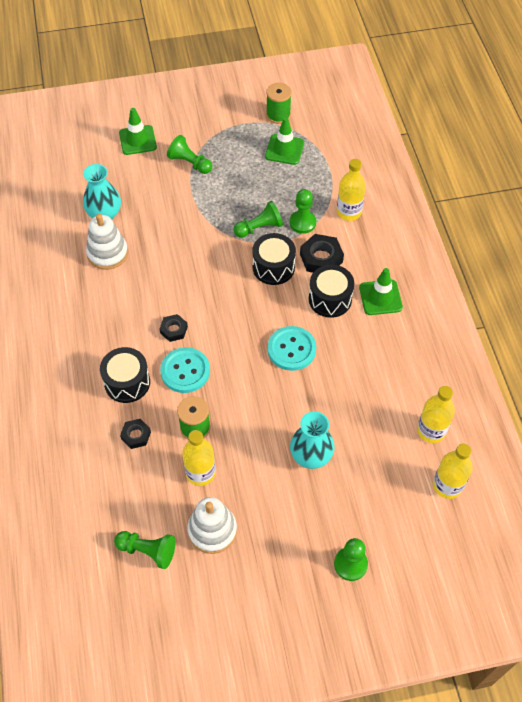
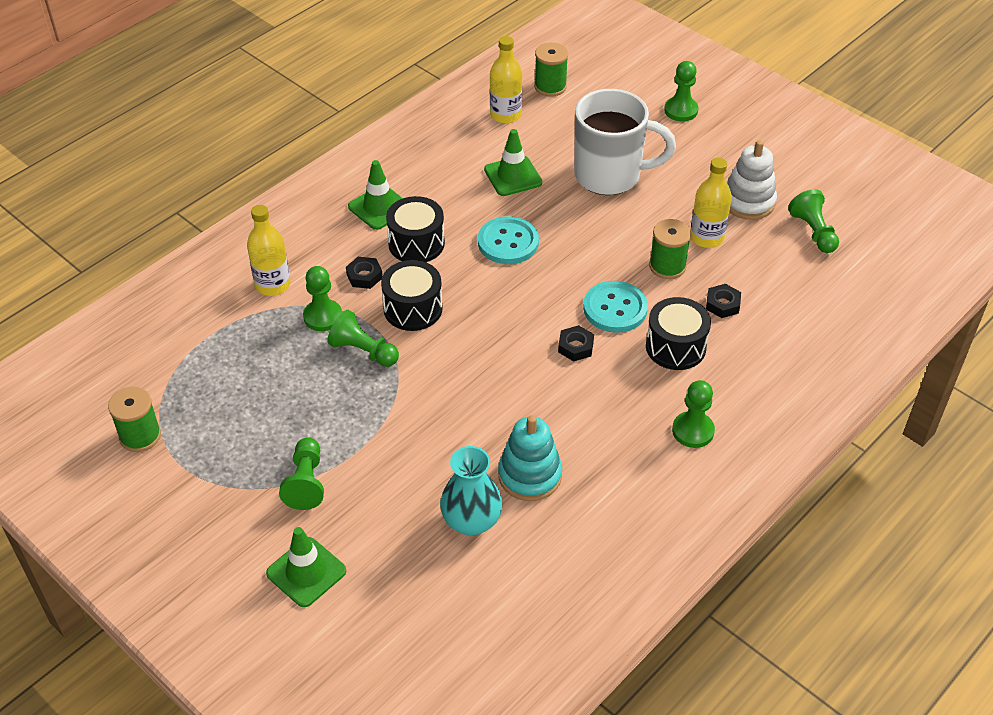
camera: 125 degrees left, 10 degrees down
white stacking toy [86,214,128,270] -> turquoise stacking toy [498,415,562,501]
green traffic cone [265,117,304,165] -> green traffic cone moved to [484,129,542,196]
turquoise vase [290,411,335,469] -> white mug [574,89,676,195]
black nut [300,234,344,273] -> black nut [346,257,383,289], size x0.61
yellow bottle [433,444,473,499] -> green spool [534,42,568,97]
none -> green pawn [672,380,715,448]

